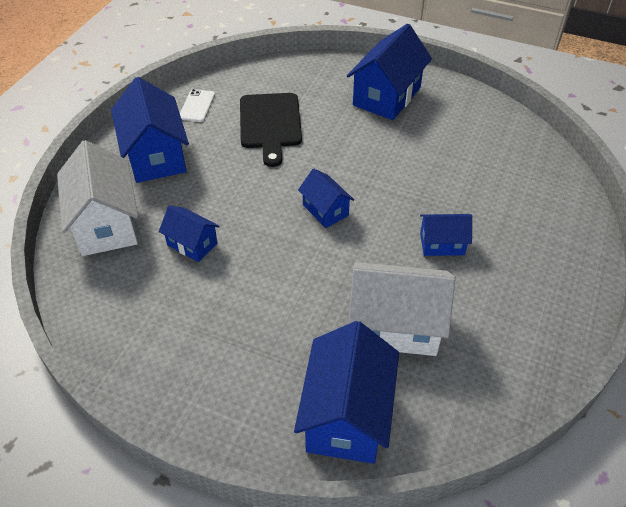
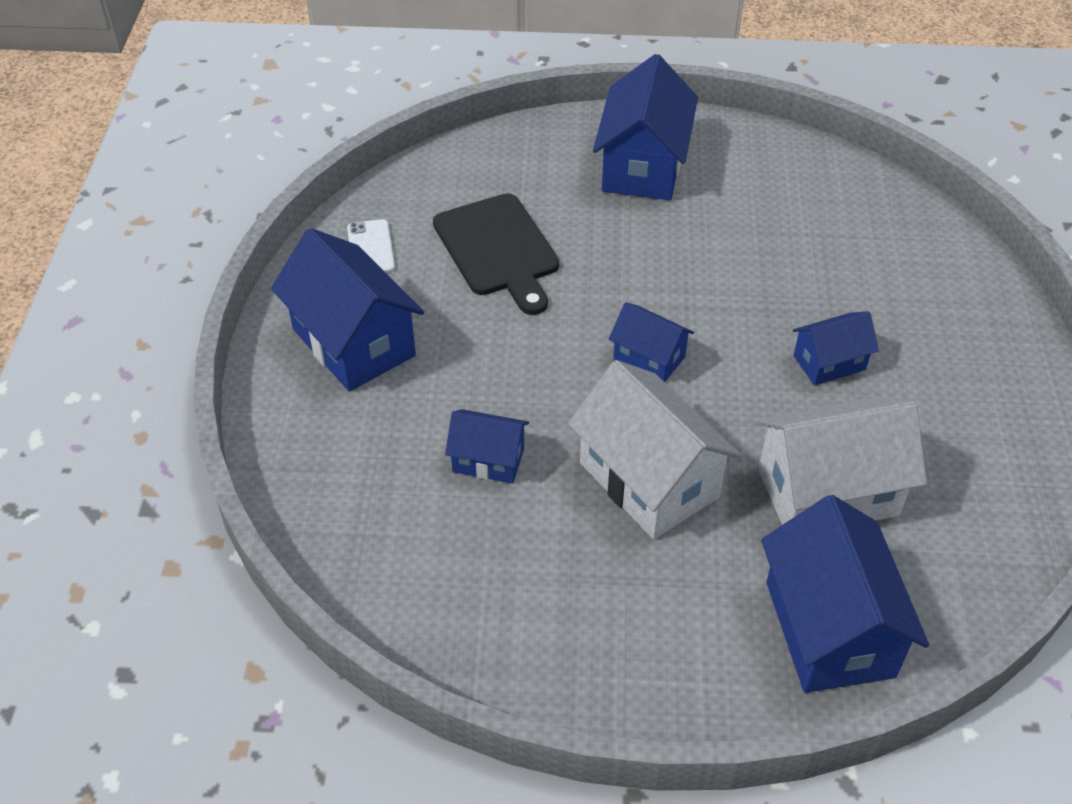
camera: 20 degrees left, 0 degrees up
white house [57,140,138,256] -> white house moved to [568,360,741,539]

